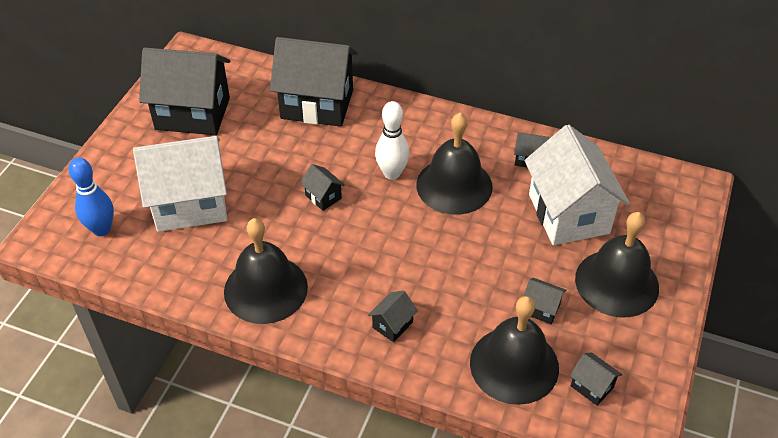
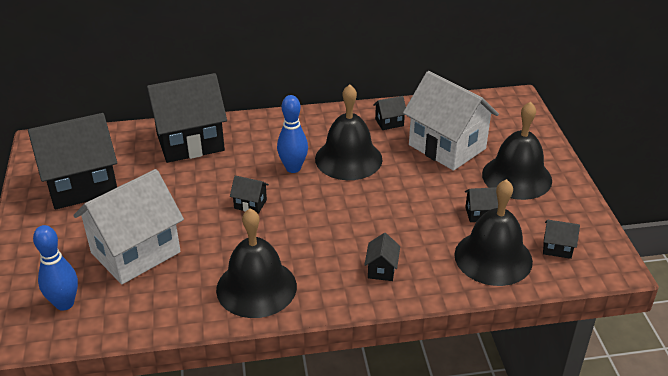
camera: 30 degrees left, 10 degrees down
white bowling pin [375,101,410,180] -> blue bowling pin [277,95,308,173]

